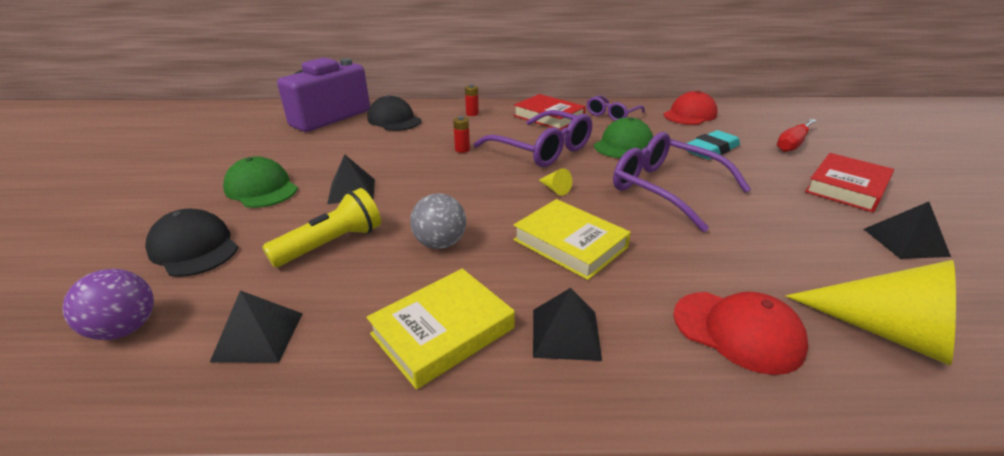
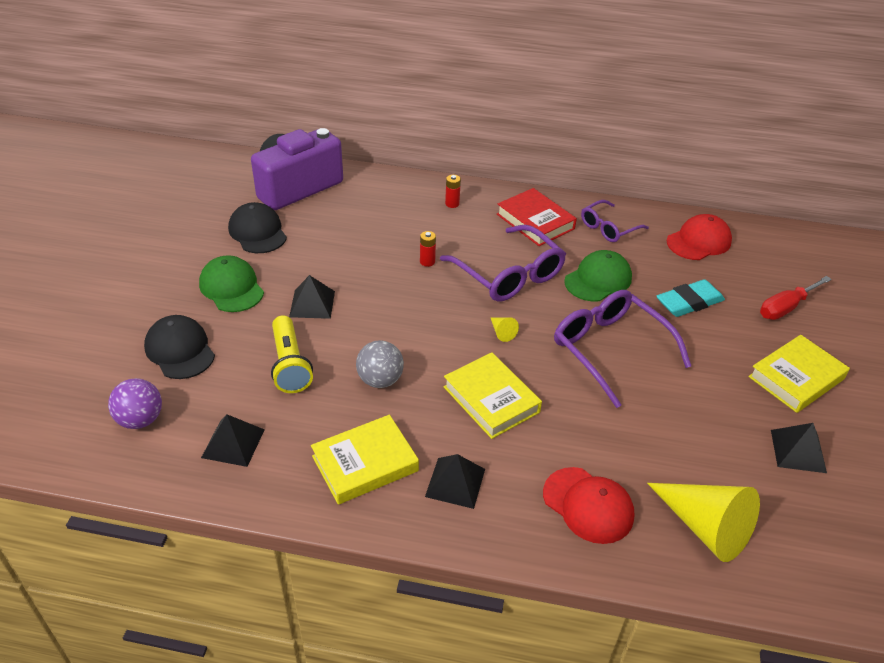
camera: 10 degrees right, 10 degrees up
yellow flashlight [262,188,381,267] -> yellow flashlight turned 105 degrees clockwise [271,315,313,393]
black cap [367,95,422,131] -> black cap moved to [228,202,287,253]
red book [805,153,894,212] -> yellow book [748,335,850,413]

